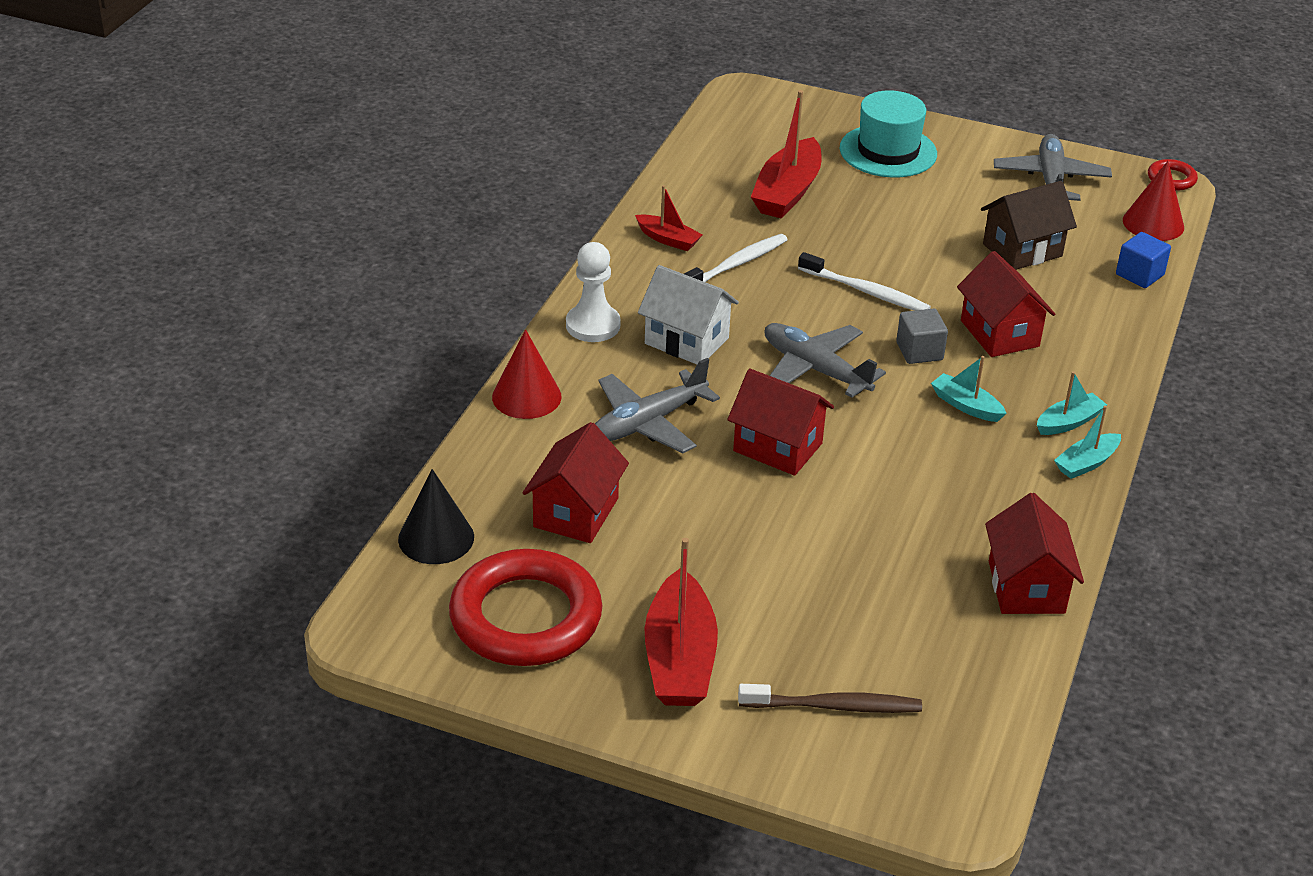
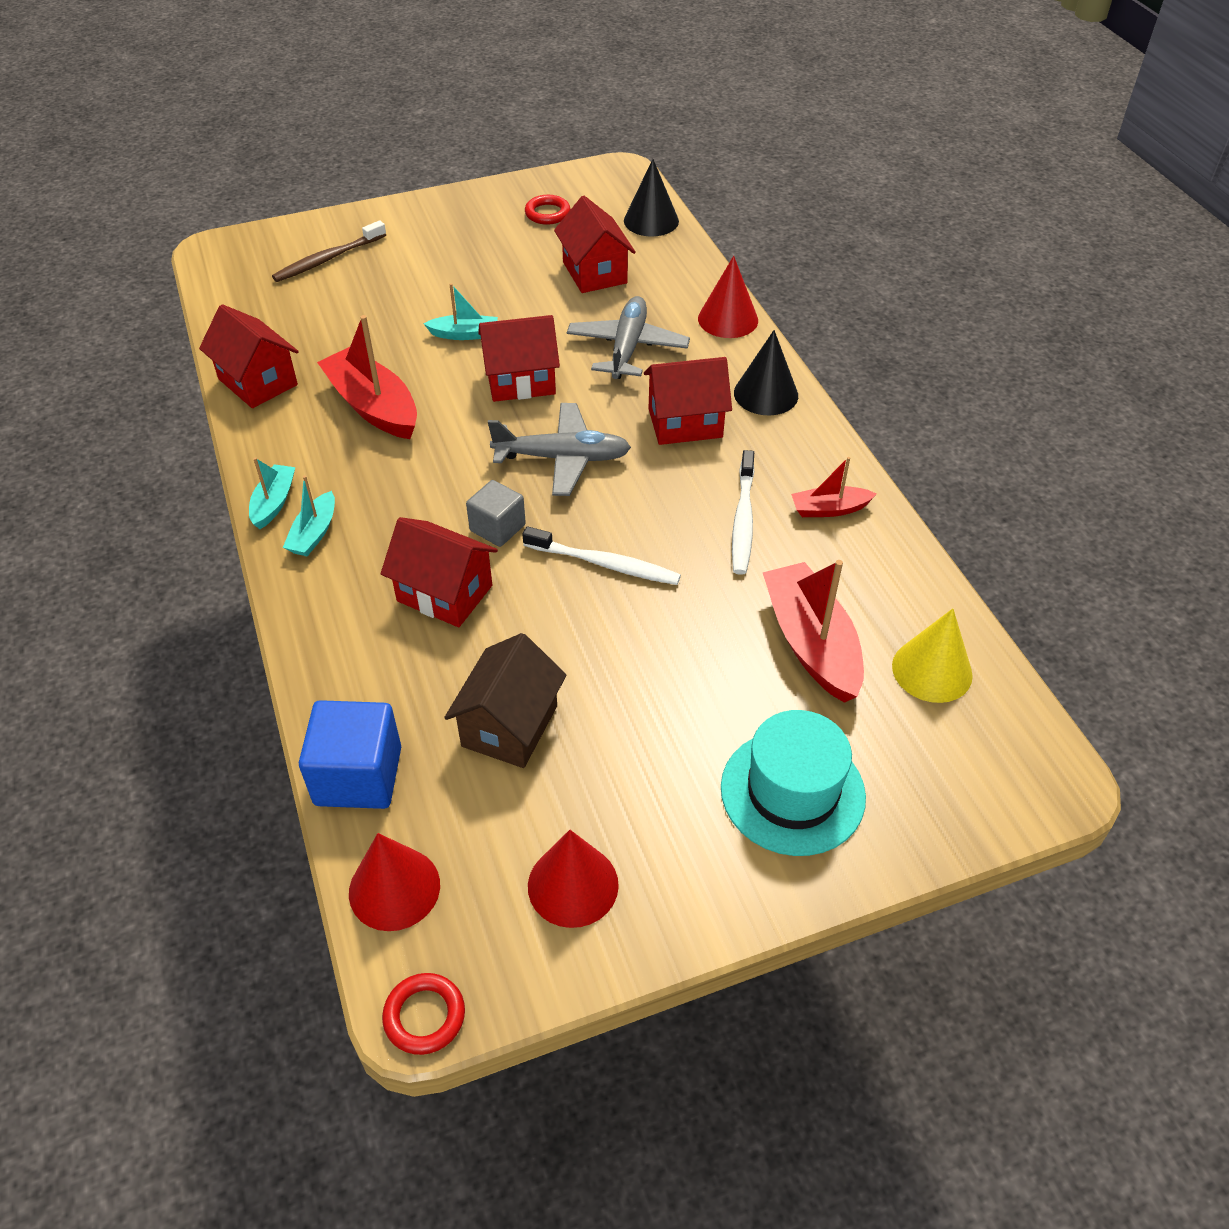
camera: 140 degrees right, 10 degrees up
red ring [449,549,602,666] -> red ring [525,195,571,225], size x0.43
white pawn [566,242,620,342] -> black cone [734,330,798,415]
white house [638,265,739,364] -> red house [644,357,732,445]
red boat [644,538,718,706] -> red boat moved to [317,315,417,439]
white toothbrush [798,252,931,310] -> white toothbrush turned 150 degrees counterclockwise [522,526,681,585]
turquoise boat [931,356,1007,422] -> turquoise boat moved to [423,283,498,340]
grey plane [994,134,1112,201] -> red cone [528,830,619,928]
blue cube [1116,232,1171,288] -> blue cube [299,700,401,809], size x1.57
none -> yellow cone [892,609,973,703]

